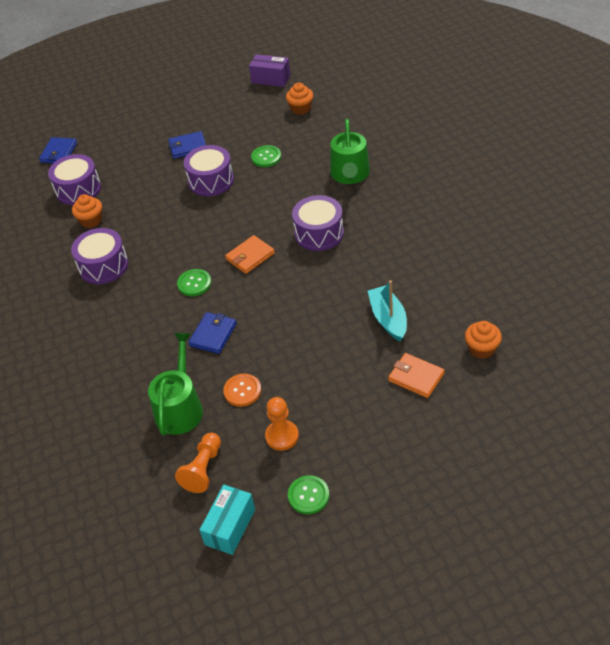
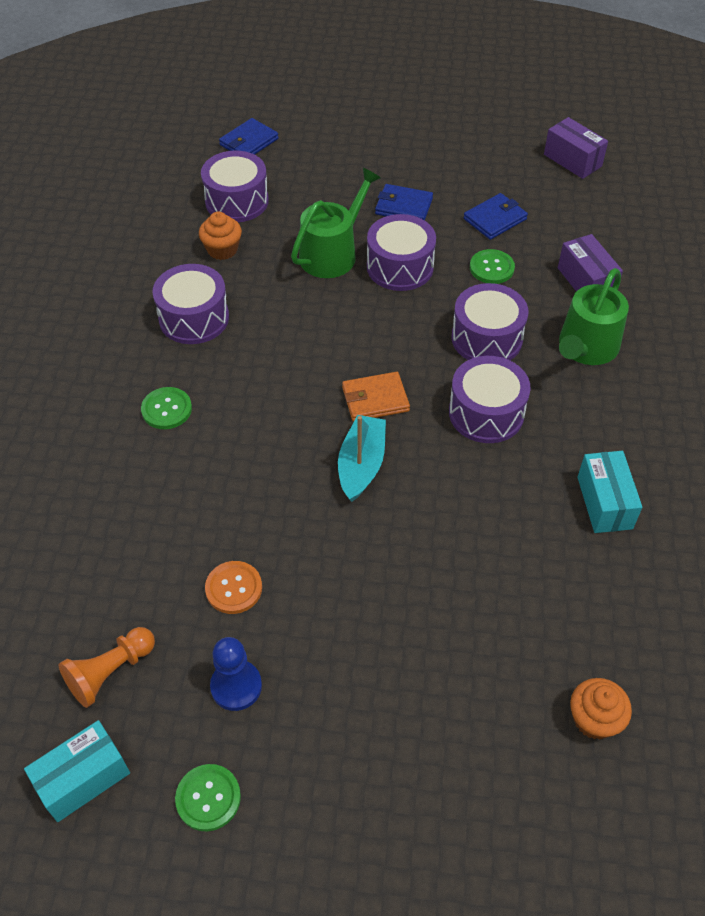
camera: 25 degrees right, 5 degrees up
green watering can [148,333,203,436] -> green watering can moved to [291,168,381,278]
green button [177,269,211,296] -> green button moved to [141,387,192,429]
blue wallet [188,312,237,354] -> blue wallet moved to [463,193,528,240]
orange pawn [265,397,299,451] -> blue pawn [210,637,262,711]
orange cupcake [286,83,313,115] -> none
turquoise boat [368,280,407,341] -> turquoise boat moved to [338,415,386,502]
orange wallet [388,353,445,398] -> none
none -> purple drum [451,283,528,360]
none -> purple box [558,234,623,292]
none -> turquoise box [577,451,642,533]

